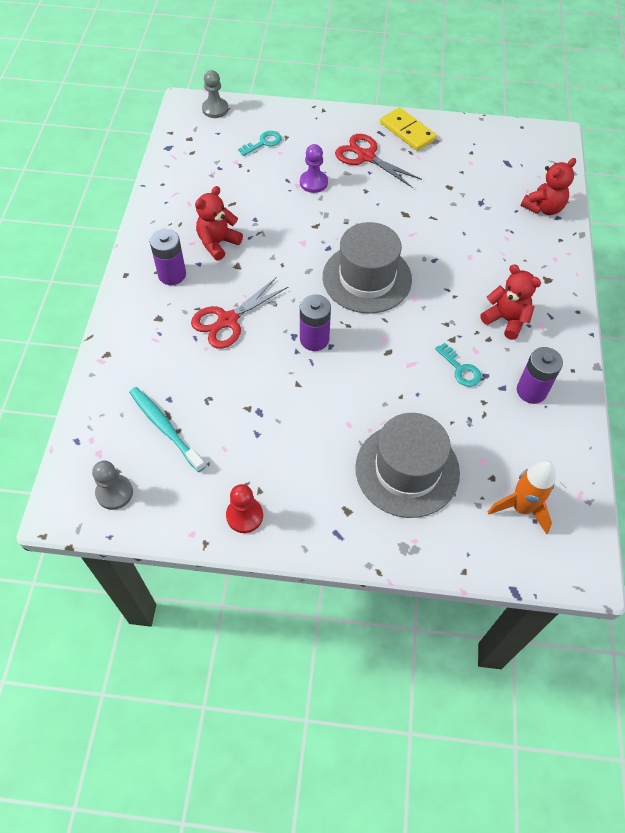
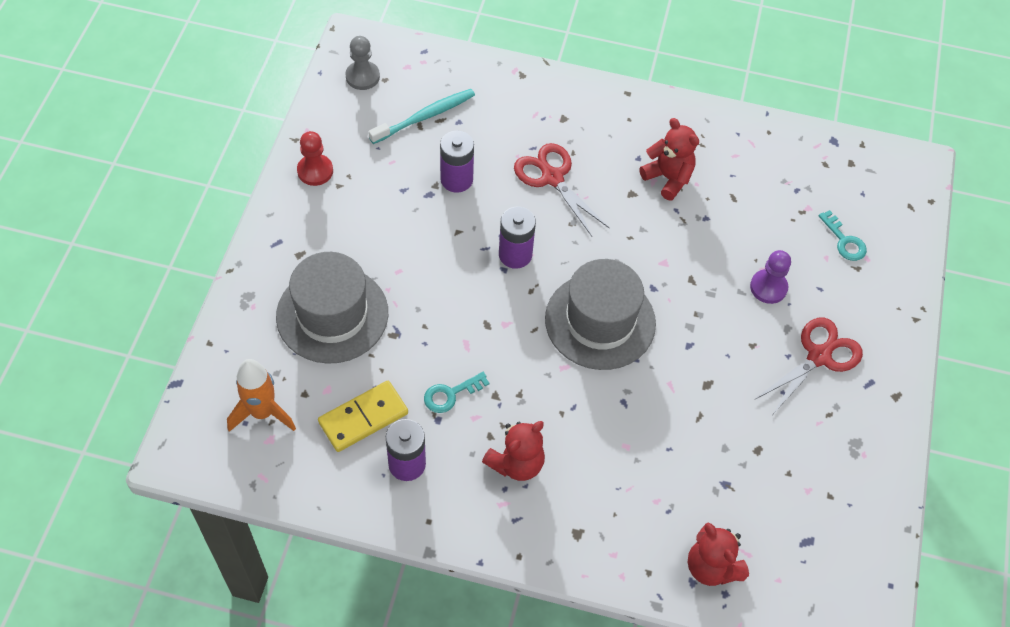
camera: 95 degrees right, 0 degrees up
purple battery [150,229,186,285] -> purple battery moved to [440,131,474,193]
grey pawn [202,70,228,118] -> none
yellow domino [380,107,437,151] -> yellow domino moved to [318,381,408,452]

